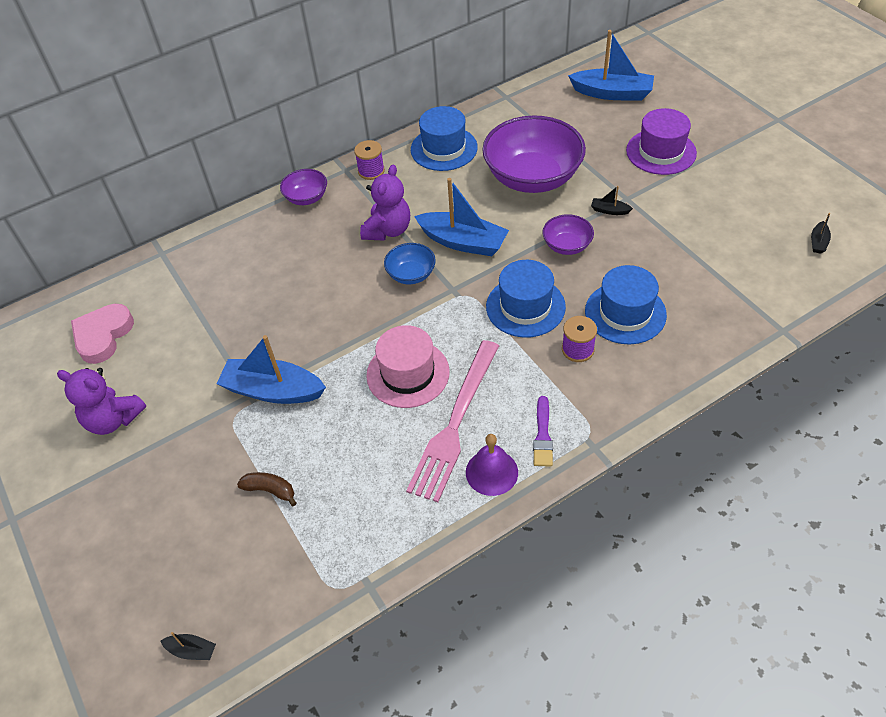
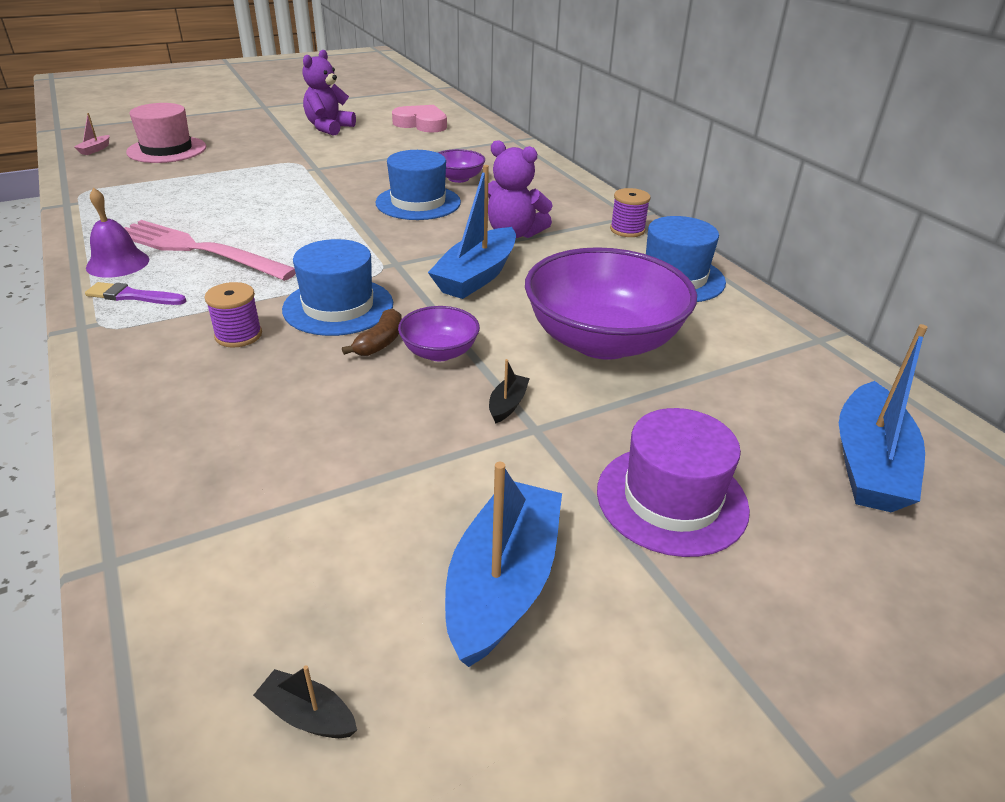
camera: 90 degrees right, 15 degrees down
black boat [161,632,216,660] -> pink boat [74,113,110,155]
blue boat [217,335,326,404] -> blue boat moved to [445,462,562,667]
brown banana [237,472,296,506] -> brown banana moved to [342,309,402,356]
purple bowl [280,169,327,205] -> purple bowl moved to [438,149,485,183]
pink hat [366,325,450,408] -> pink hat moved to [126,103,206,163]
blue bowl [384,243,436,284] -> none
blue hat [585,265,667,344] -> blue hat moved to [375,150,461,220]

